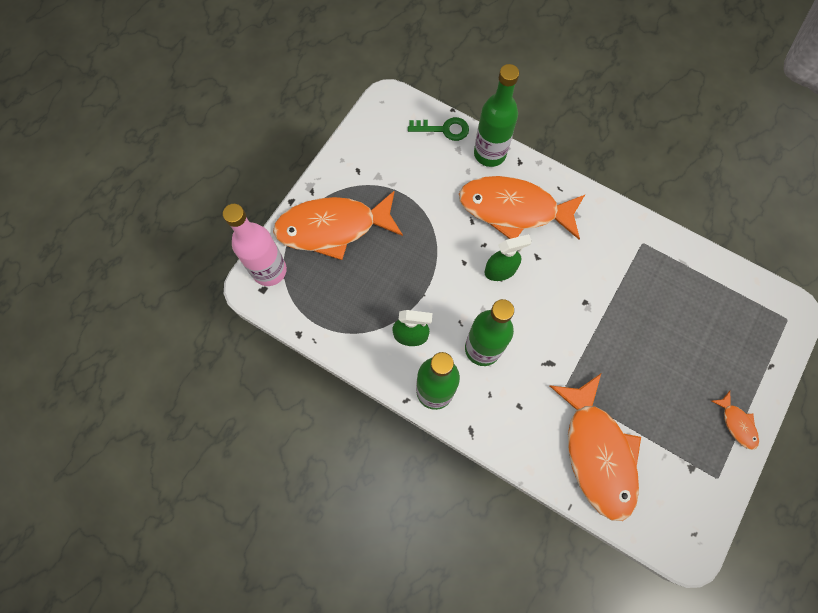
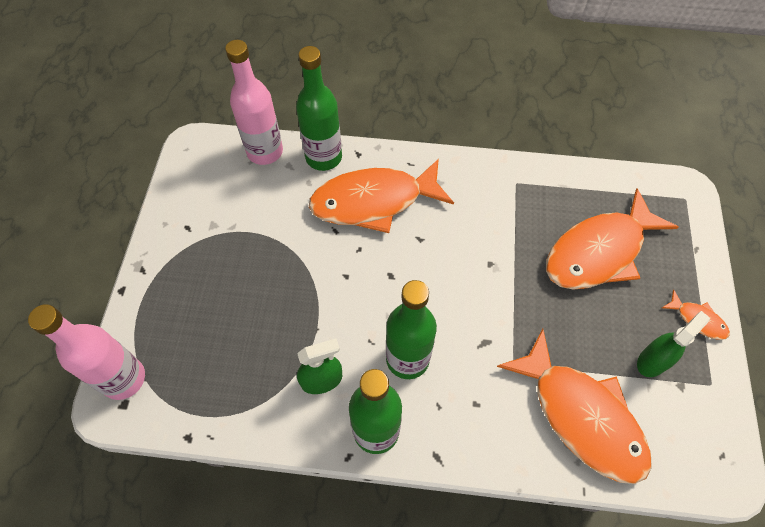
camera: 25 degrees left, 10 degrees down
orange fish [273,191,403,260] -> orange fish moved to [546,188,679,290]
green key [408,117,469,141] -> pink bottle [225,40,283,165]
green spray bottle [484,234,532,281] -> green spray bottle moved to [637,311,710,377]

